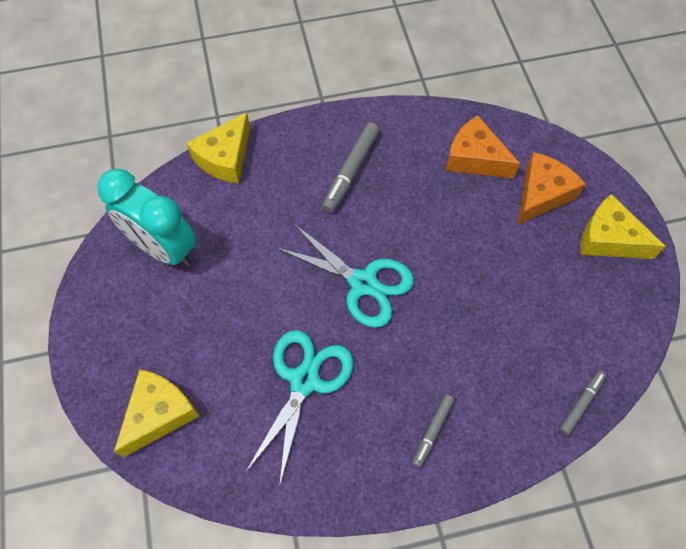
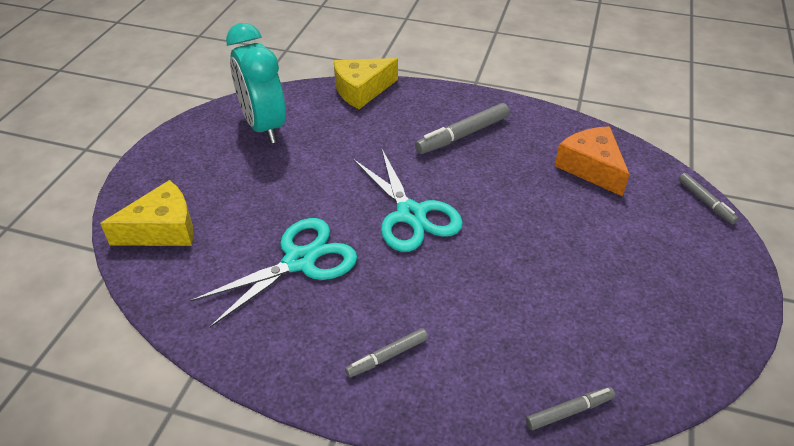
camera: 30 degrees right, 20 degrees down
orange cheese [518,152,586,224] -> none
yellow cheese [580,194,666,259] -> none
none -> grey marker [678,173,739,224]

